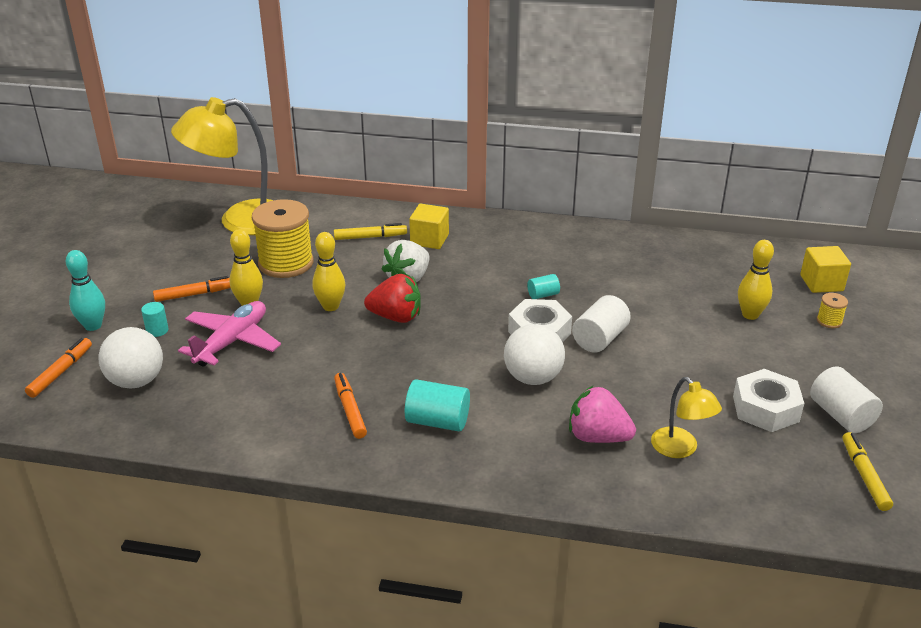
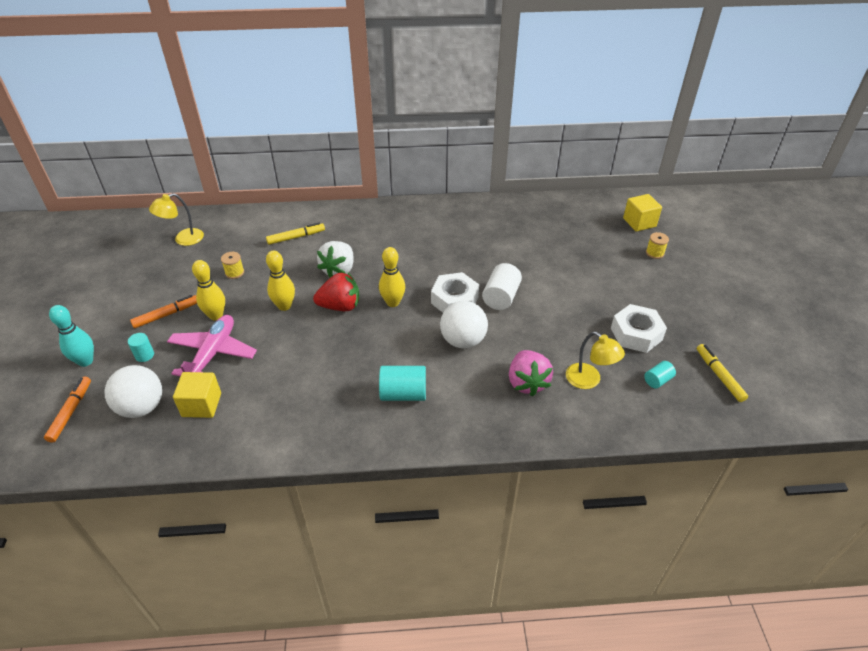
camera: 15 degrees left, 10 degrees up
yellow lamp [171,97,273,235] -> yellow lamp [149,193,204,246], size x0.50
yellow spool [252,199,313,278] -> yellow spool [221,252,244,279], size x0.42
orange marker [334,373,367,439] -> none
yellow cube [409,204,449,249] -> yellow cube moved to [173,372,221,418]
turquoise cylinder [527,274,560,299] -> turquoise cylinder moved to [644,361,676,389]
pink strawberry [569,386,636,443] -> pink strawberry turned 105 degrees counterclockwise [509,350,553,396]
yellow bowling pin [738,240,774,320] -> yellow bowling pin moved to [379,247,405,307]
white cylinder [810,366,883,433] -> none

